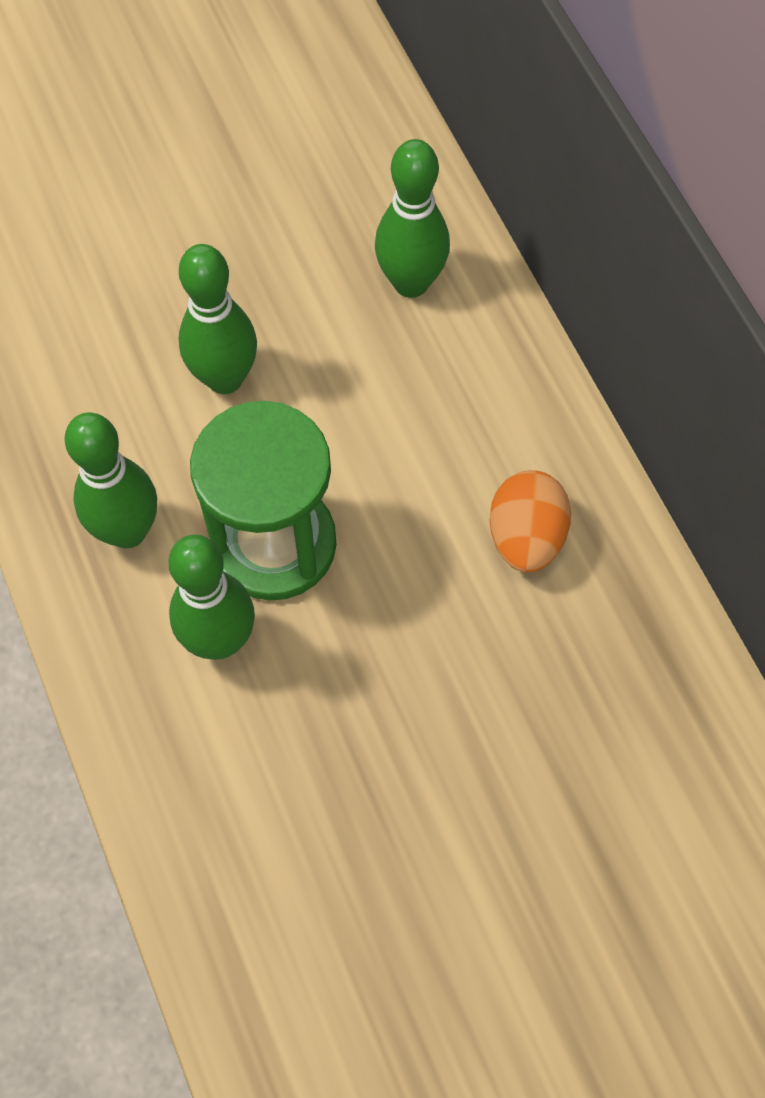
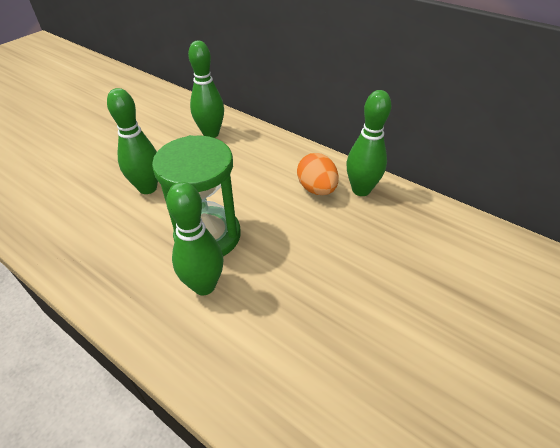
camera: 30 degrees left, 20 degrees down
green bowling pin [64,413,157,548] -> green bowling pin moved to [347,90,391,196]

